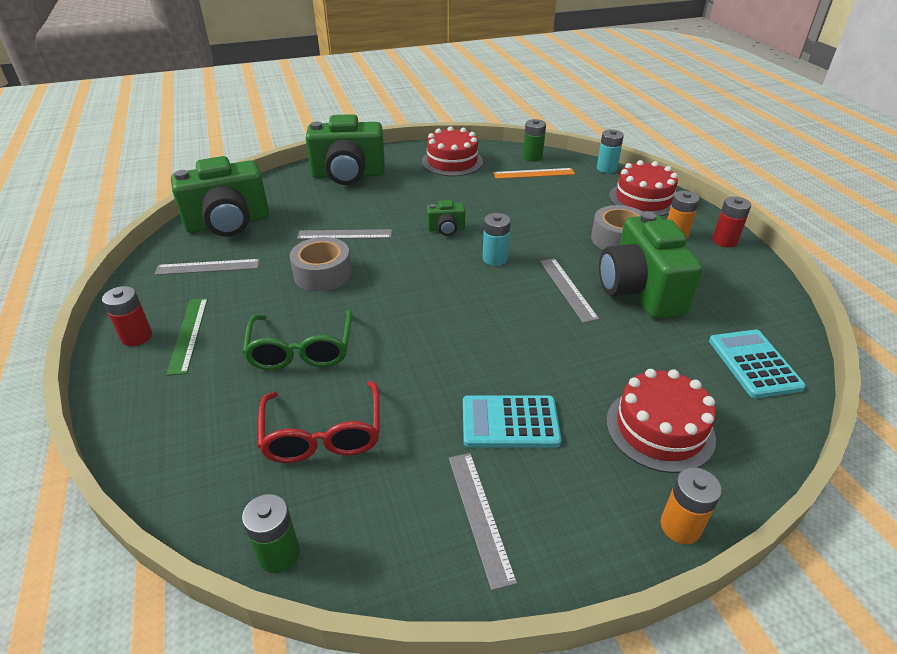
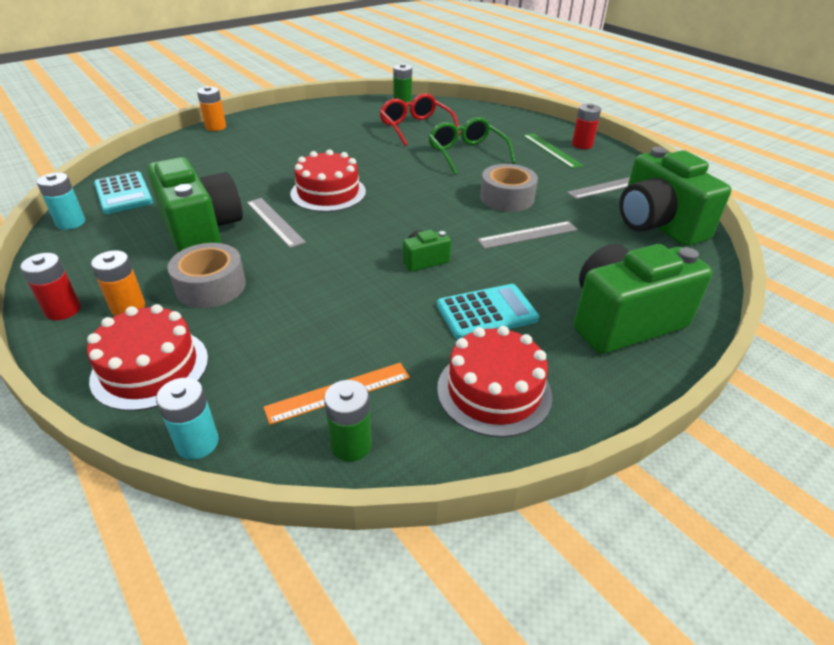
camera: 160 degrees right, 0 degrees up
green camera [171,156,269,237] -> green camera turned 75 degrees counterclockwise [619,147,731,246]
grey ruler [449,453,517,590] -> none
turquoise calculator [463,395,561,447] -> turquoise calculator moved to [437,284,539,339]
turquoise battery [483,213,511,266] -> turquoise battery moved to [37,173,85,230]
red cake [606,369,716,473] -> red cake moved to [290,149,366,212]

